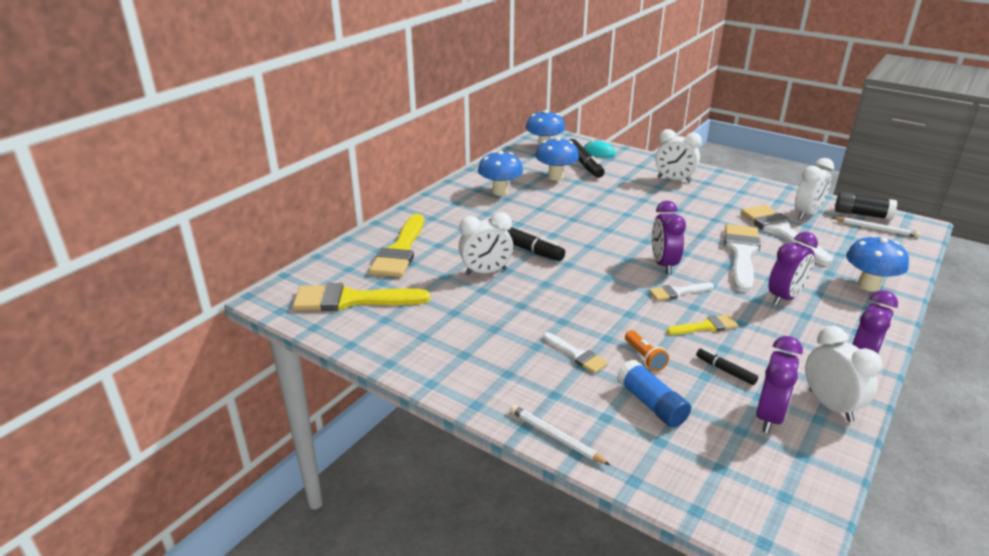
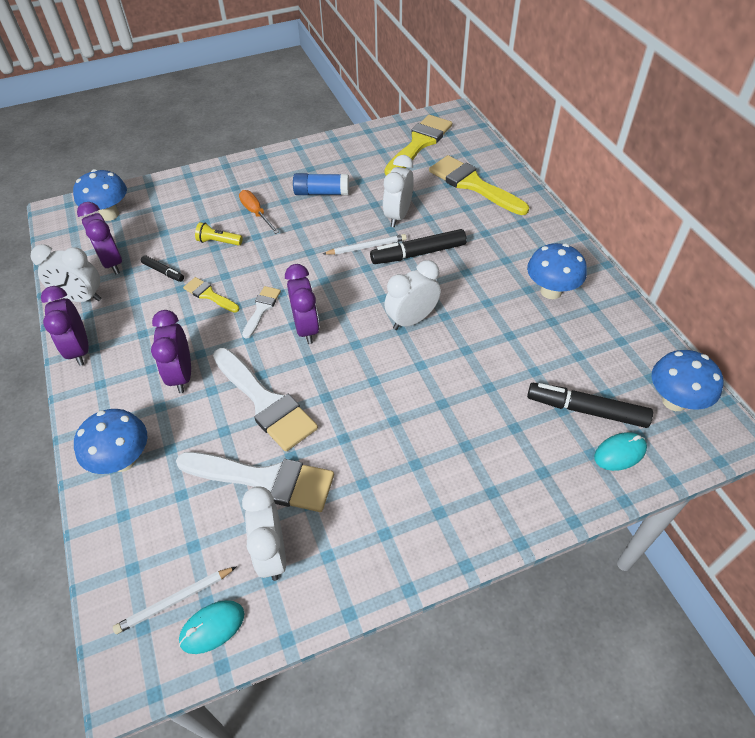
camera: 125 degrees right, 20 degrees up
white pencil [510,405,610,465] -> white pencil moved to [323,234,407,255]
blue mushroom [535,137,579,180] -> blue mushroom moved to [73,169,127,221]
white brush [543,332,608,373] -> orange screwdriver [239,190,279,234]
blue glue stick [617,360,691,428] -> blue glue stick moved to [293,173,349,195]
orange flashlight [625,330,669,372] -> yellow flashlight [195,222,243,246]
purple clock [652,200,686,274] -> purple clock turned 45 degrees clockwise [285,264,319,344]
white clock [655,129,702,182] -> white clock moved to [384,260,441,330]
yellow brush [667,314,738,335] -> yellow brush turned 105 degrees clockwise [183,277,239,313]
black marker [696,348,758,385] -> black marker turned 45 degrees clockwise [141,255,184,282]
black glue stick [835,192,897,220] -> turquoise mouse [179,600,245,654]

